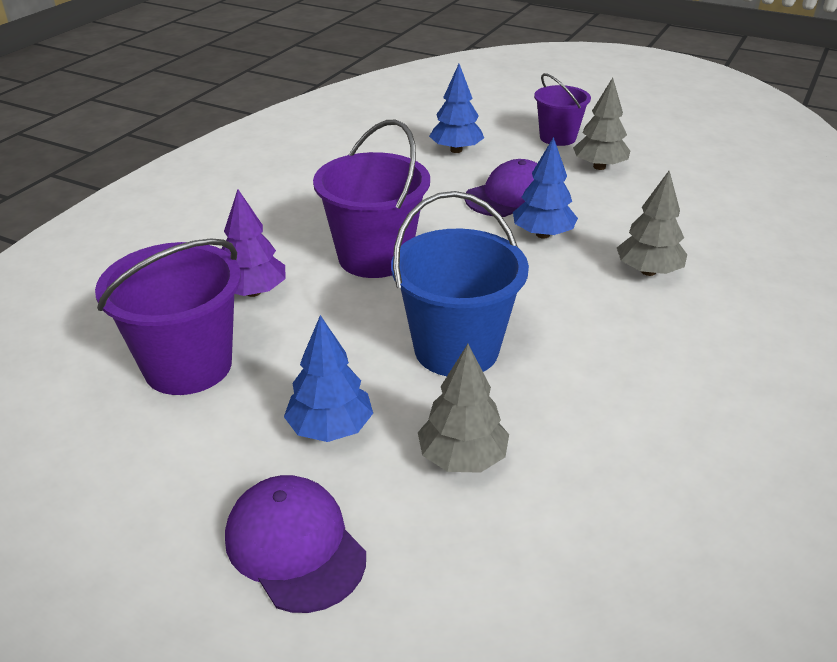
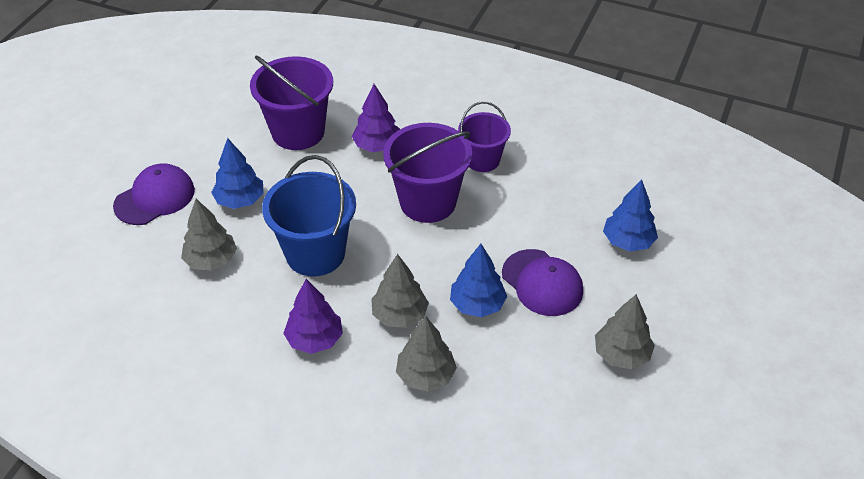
camera: 85 degrees right, 10 degrees up
purple bucket [534,73,591,146] -> purple bucket moved to [458,101,511,172]
none -> purple tree [283,279,343,354]
none -> grey tree [371,254,429,328]

